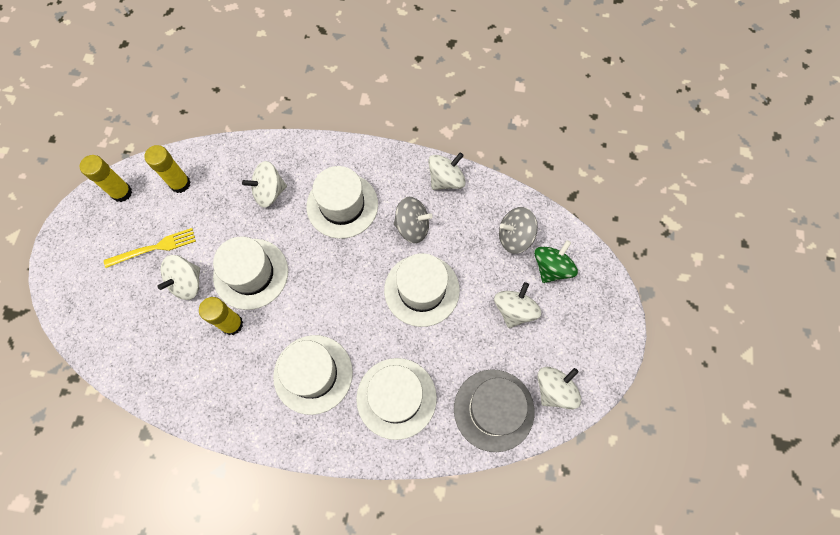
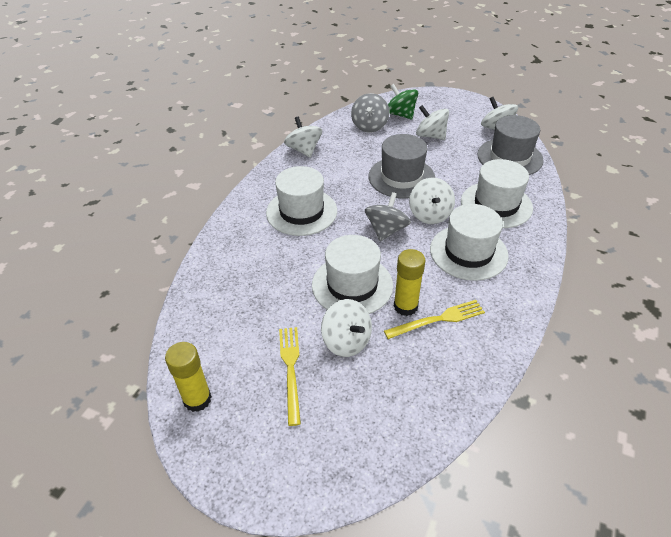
camera: 75 degrees left, 25 degrees down
yellow glue stick [144,145,191,193] -> none
white spinning top [242,161,287,208] -> white spinning top moved to [409,177,455,224]
white hat [384,253,460,327] -> grey hat [368,134,435,198]
grey spinning top [394,197,433,243] -> grey spinning top moved to [365,192,411,241]
none -> yellow fork [384,300,485,339]

